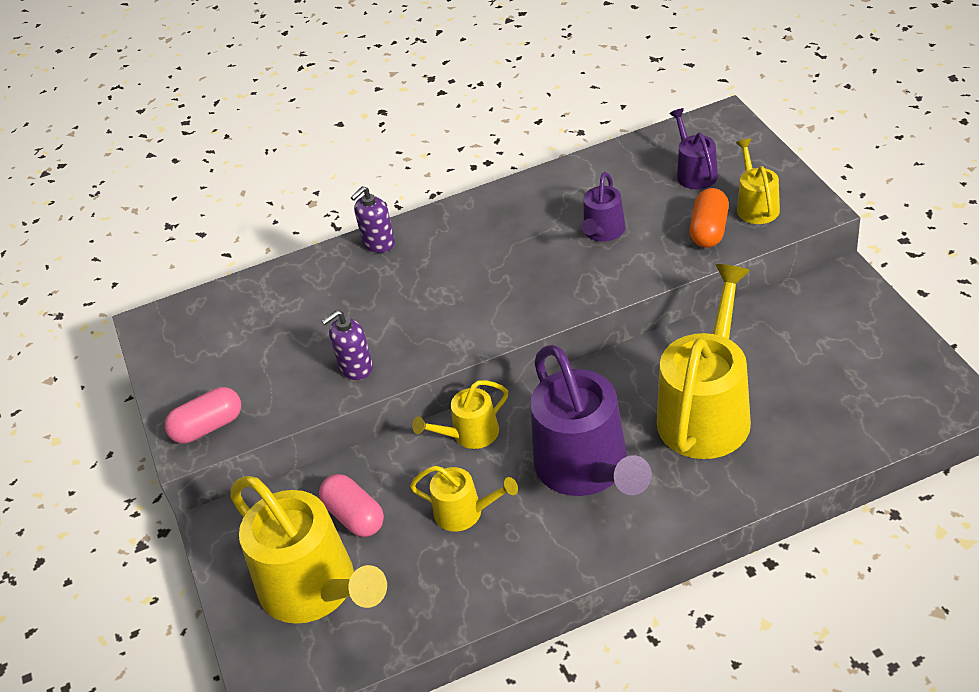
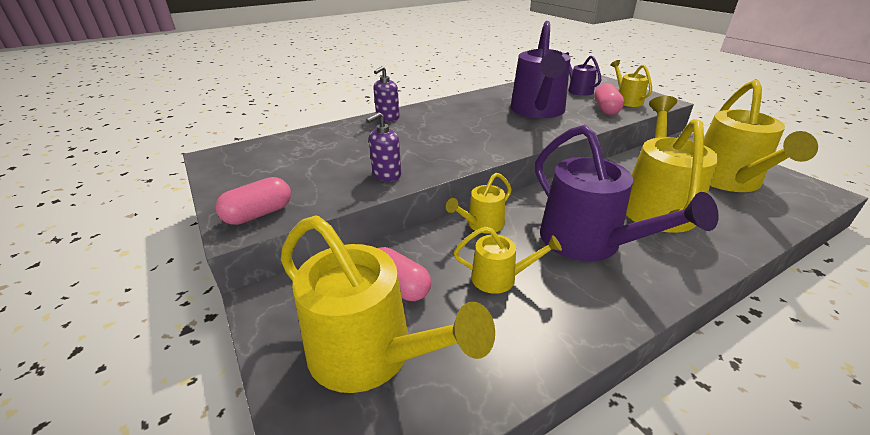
camera: 15 degrees left, 10 degrees down
purple watering can [581,172,626,242] -> purple watering can [511,21,571,118], size x1.99
orange capsule [689,188,729,248] -> pink capsule [594,83,624,115]
none -> yellow watering can [704,80,818,192]

